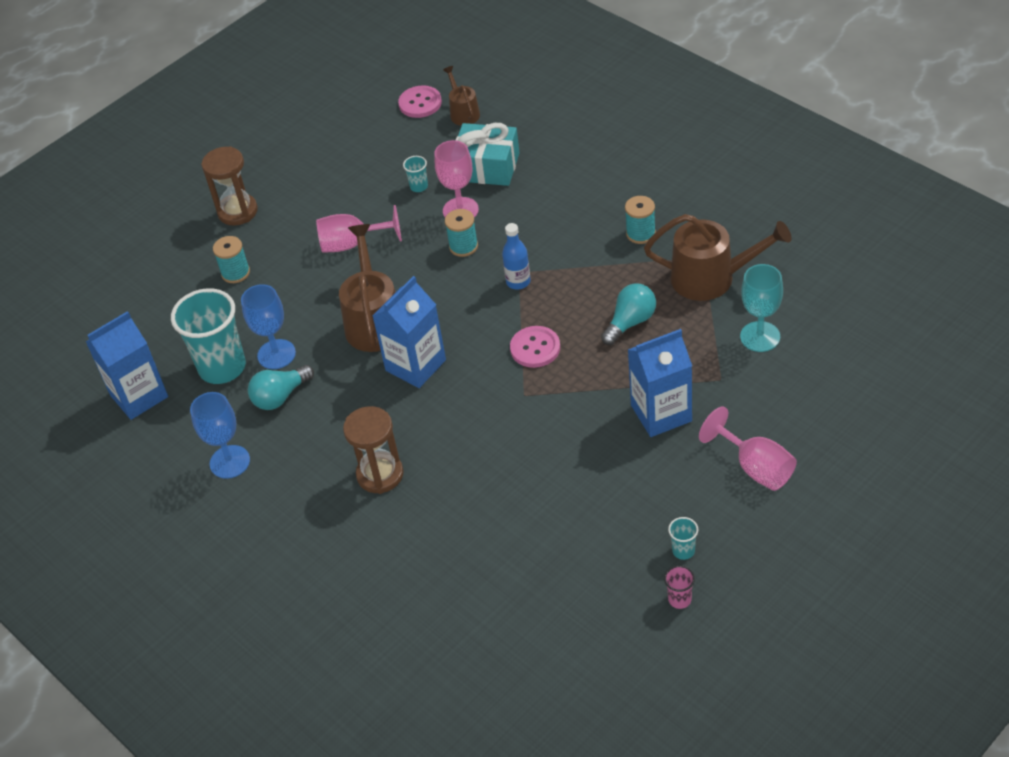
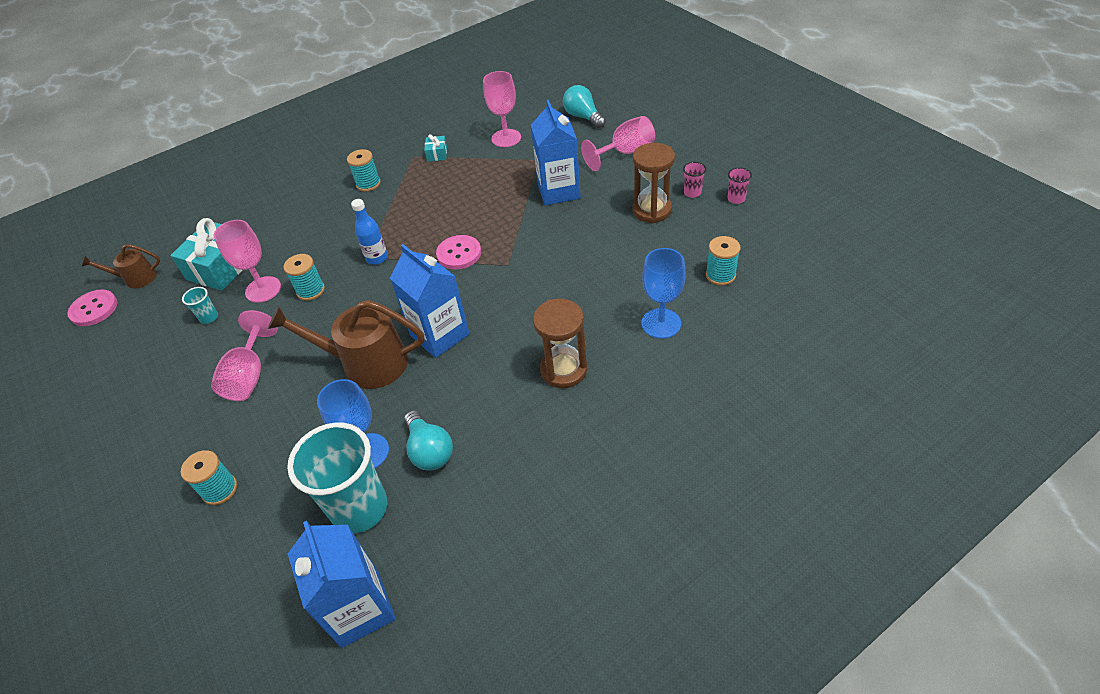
camera: 80 degrees left, 0 degrees up
blue goblet [190,392,250,479] -> blue goblet moved to [642,248,685,339]
brown hourglass [201,146,258,226] -> brown hourglass moved to [632,143,675,223]
turquoise light bulb [601,283,656,345] -> turquoise light bulb moved to [563,85,606,128]
brown watering can [644,214,792,301] -> turquoise gift [424,134,447,162]
turquoise cup [668,517,698,560] -> pink cup [683,162,706,198]
turquoise goblet [740,264,783,352] -> pink goblet [483,71,521,147]
none -> turquoise spool [706,236,740,286]

